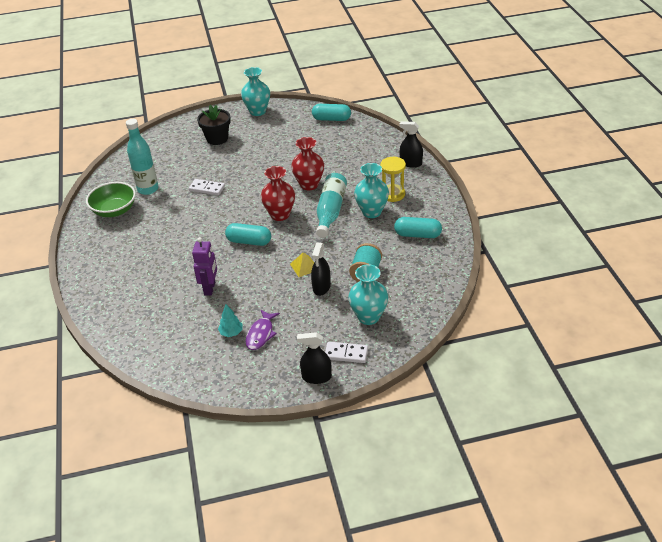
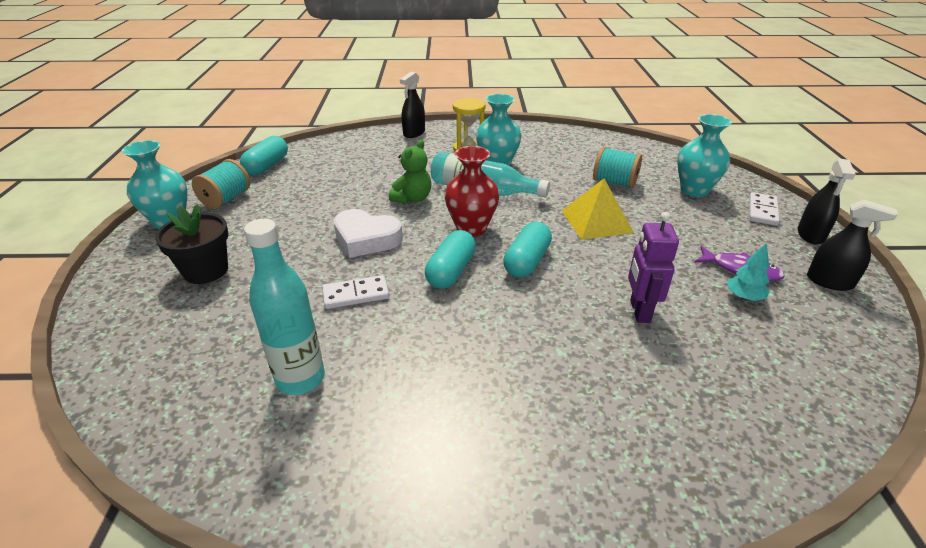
camera: 80 degrees left, 5 degrees down
green bowl [86,182,136,217] -> none
white domino [189,179,225,195] -> white domino turned 45 degrees clockwise [322,275,389,309]
purple robot [192,237,217,296] -> purple robot turned 105 degrees counterclockwise [628,212,679,323]
yellow pyramid [290,252,314,277] -> yellow pyramid [562,179,634,240], size x1.71
red vase [291,137,324,190] -> green teddy bear [389,140,431,204]
black spray bottle [311,242,331,296] -> black spray bottle moved to [807,200,898,291]
turquoise capsule [394,217,442,238] -> turquoise capsule moved to [425,230,476,289]
none -> turquoise spool [192,159,250,209]
none -> white heart [334,209,403,258]

